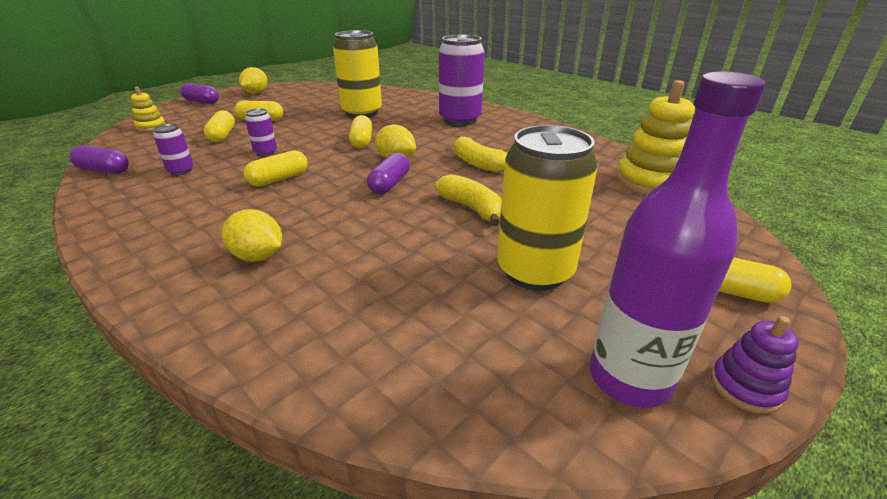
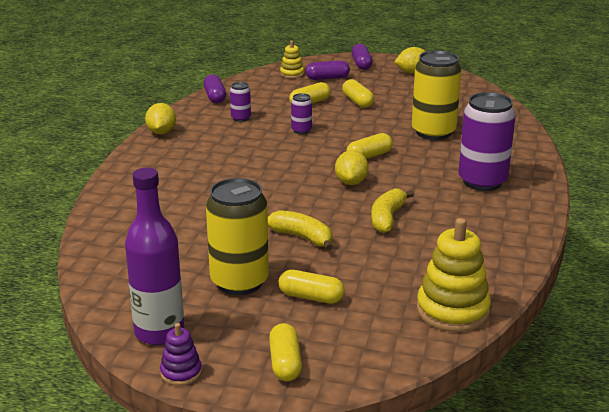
camera: 60 degrees right, 5 degrees down
yellow lemon [222,209,282,262] -> yellow lemon moved to [145,103,176,134]
yellow capsule [244,150,308,186] -> yellow capsule moved to [278,270,345,304]
purple capsule [367,153,410,194] -> purple capsule moved to [306,61,350,80]
yellow banana [434,174,502,226] -> yellow banana turned 75 degrees counterclockwise [268,210,333,251]

